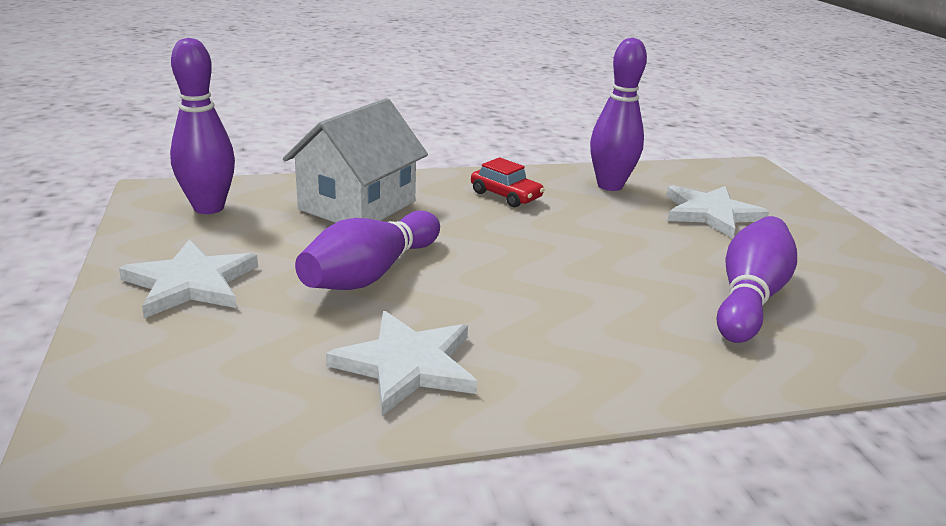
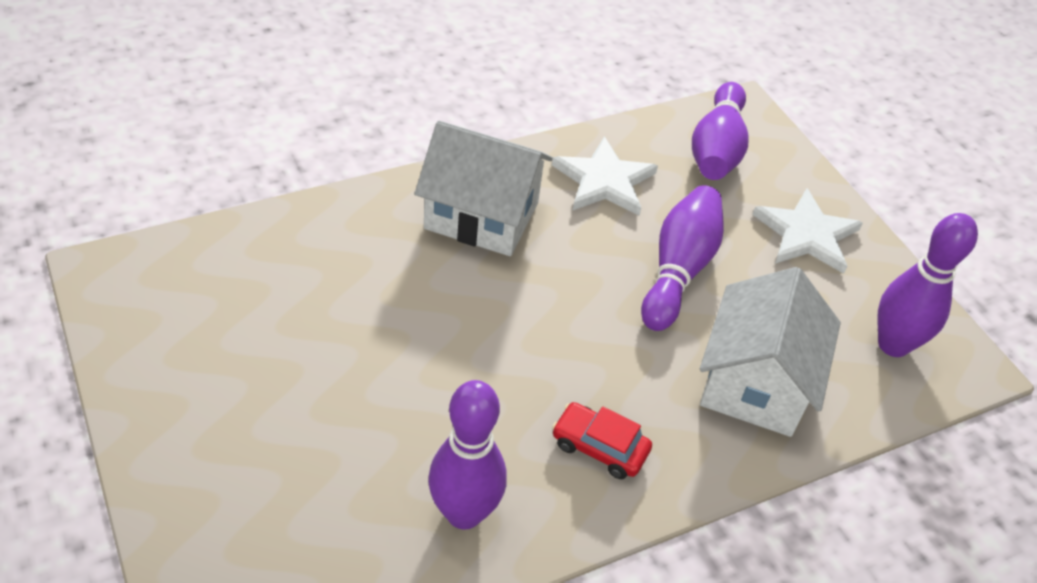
camera: 165 degrees right, 20 degrees up
white star [666,185,769,238] -> none
purple bowling pin [717,216,797,343] -> purple bowling pin moved to [692,82,749,180]
none -> white house [415,121,553,256]

